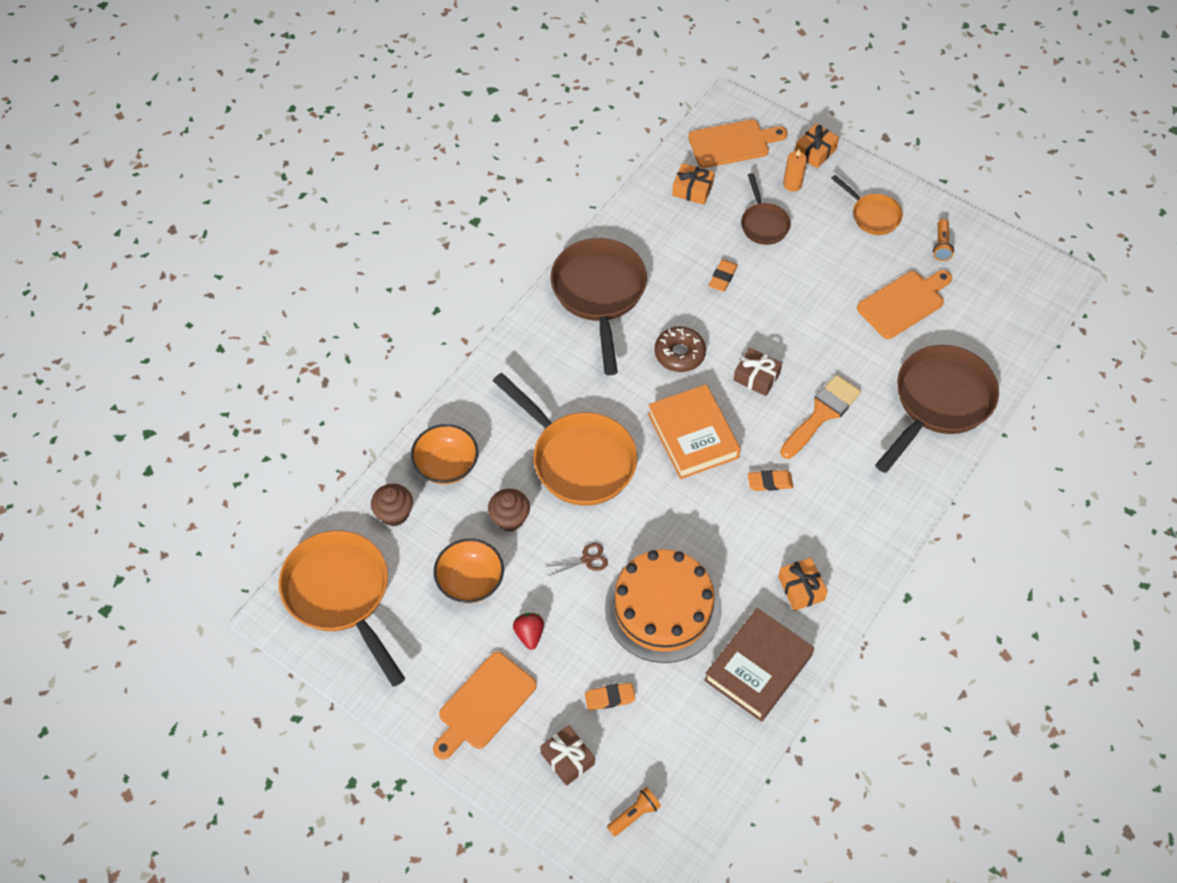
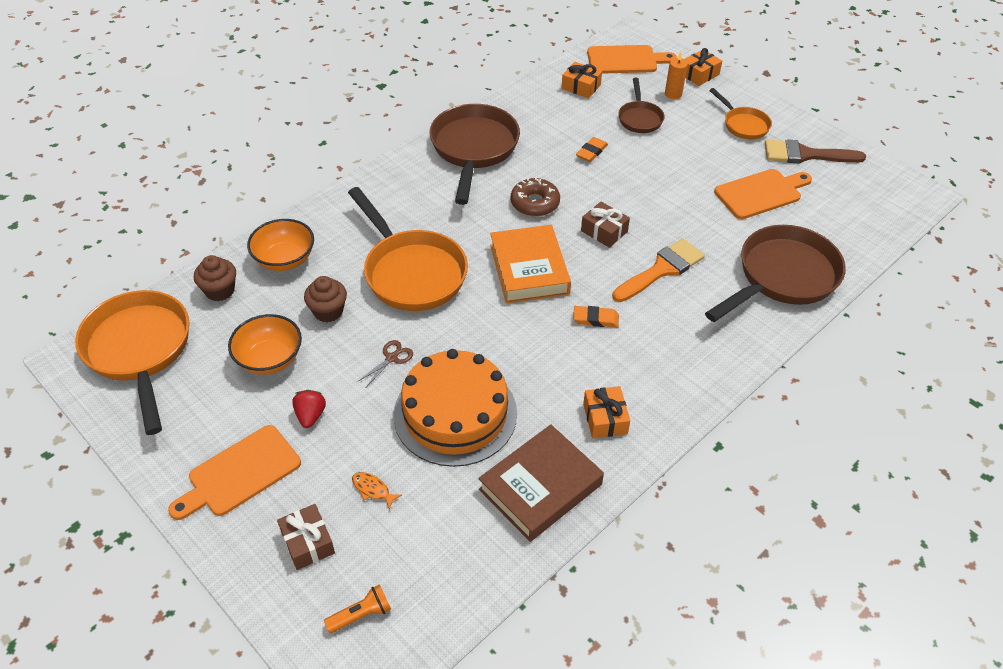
camera: 10 degrees right, 10 degrees down
brown scissors [548,543,608,576] -> brown scissors turned 45 degrees counterclockwise [357,340,413,387]
orange eraser [585,682,635,711] -> orange fish [352,472,402,510]
orange flashlight [933,219,954,261] -> brown brush [765,139,866,164]

